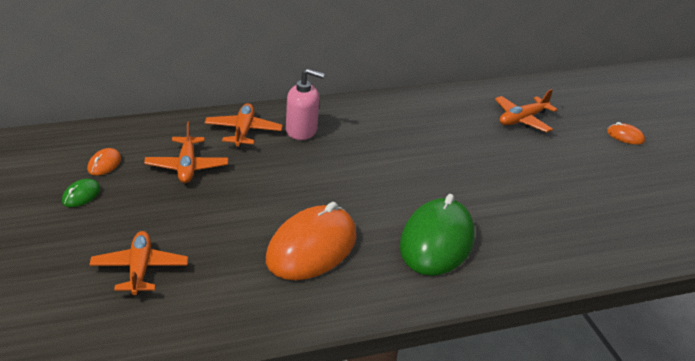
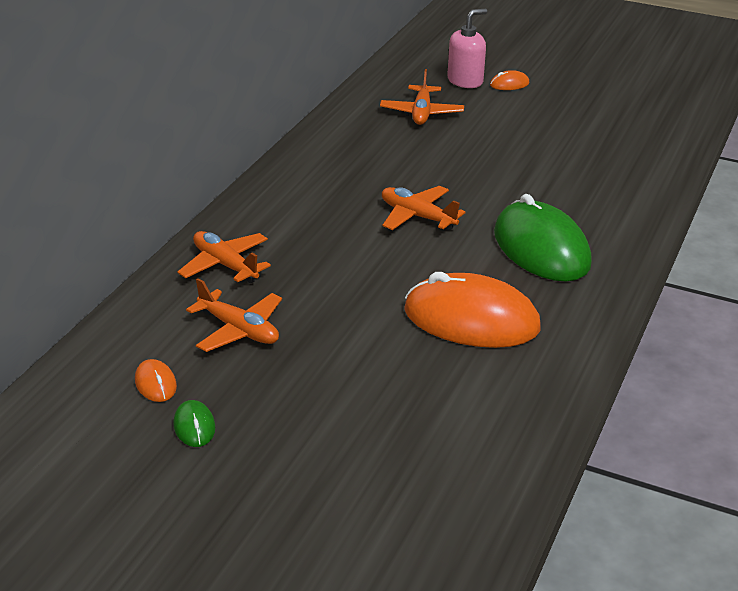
camera: 45 degrees left, 0 degrees up
orange plane [89,231,188,296] -> orange plane moved to [382,186,466,231]
orange mouse [266,202,356,280] -> orange mouse turned 60 degrees counterclockwise [404,272,541,348]
pink soap dispenser [286,68,325,140] -> pink soap dispenser moved to [447,9,487,88]

